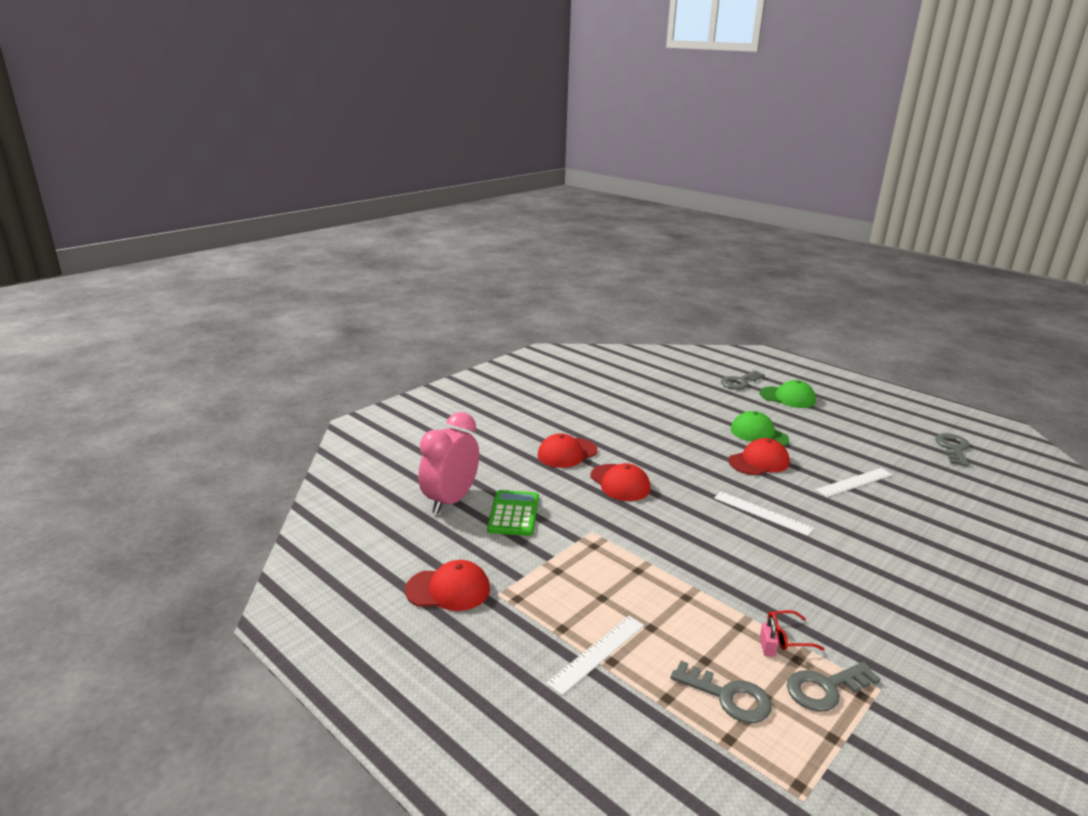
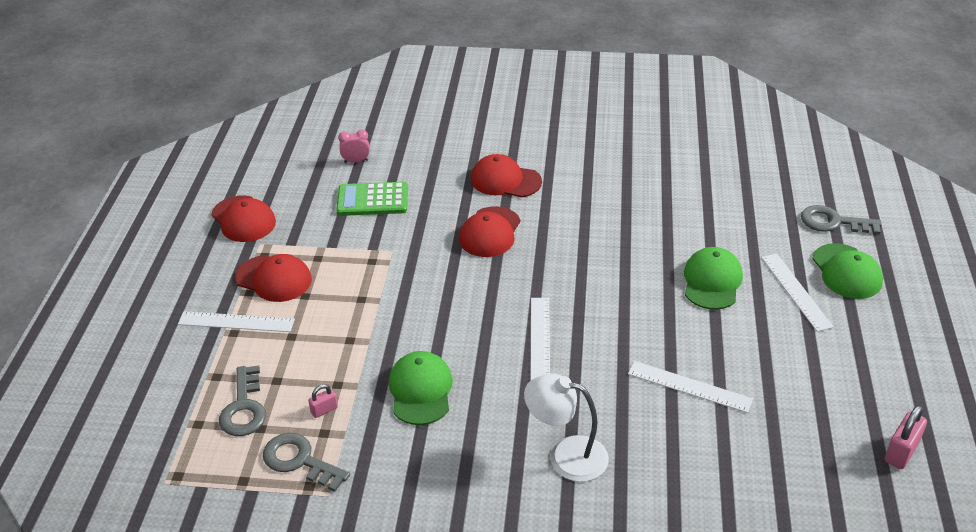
camera: 55 degrees right, 15 degrees up
pink clock [418,412,479,514] -> pink clock [338,130,370,163], size x0.41
green calculator [487,490,539,536] -> green calculator turned 150 degrees counterclockwise [336,182,408,216]
red cap [729,438,790,475] -> red cap moved to [235,254,312,302]
red glasses [768,610,824,650] -> none
grey key [935,433,970,466] -> pink padlock [885,405,927,469]
none -> green cap [389,351,453,425]
none -> white lamp [524,373,609,482]
none -> white ruler [761,254,834,332]

